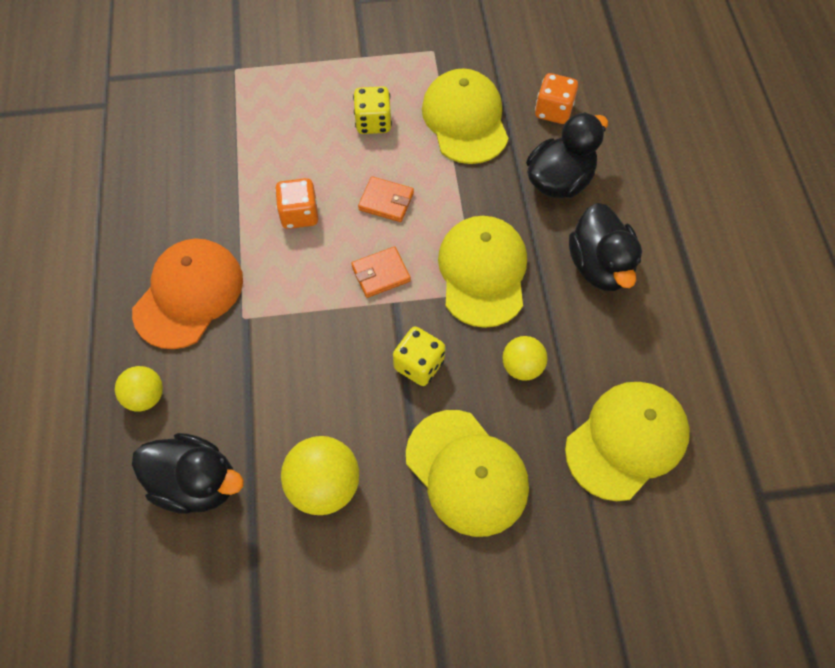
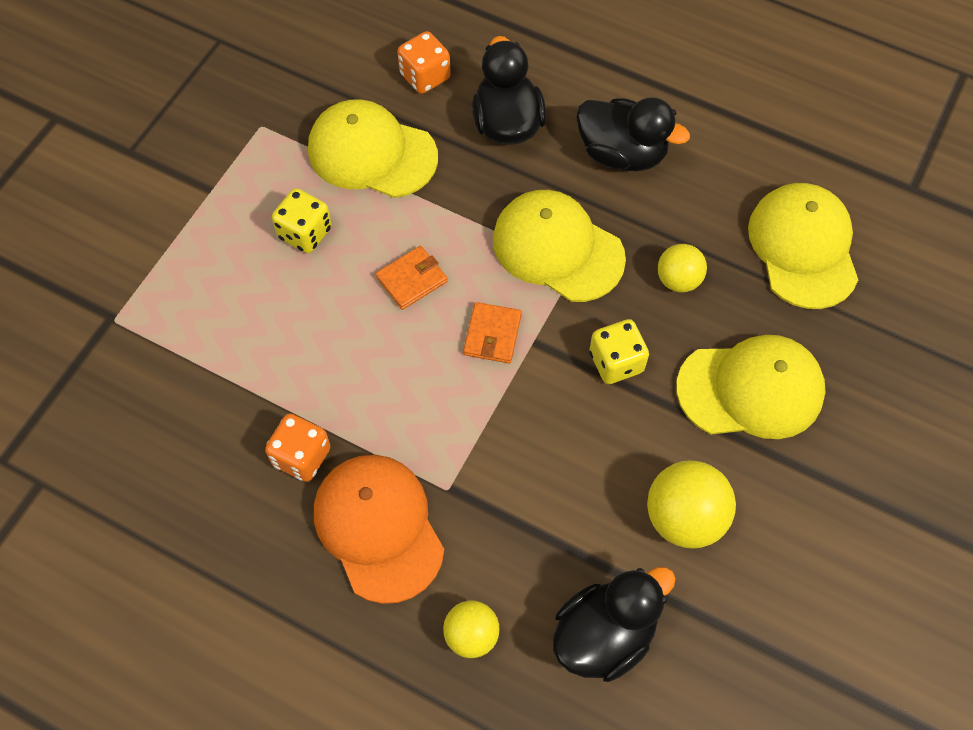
camera: 55 degrees left, 0 degrees up
orange dice [275,178,318,229] -> orange dice moved to [265,413,330,482]

